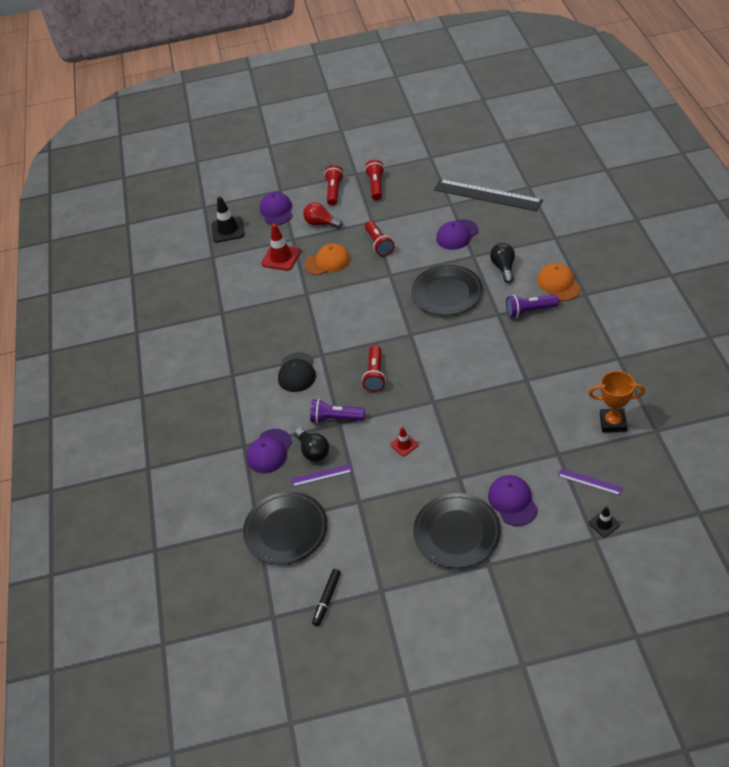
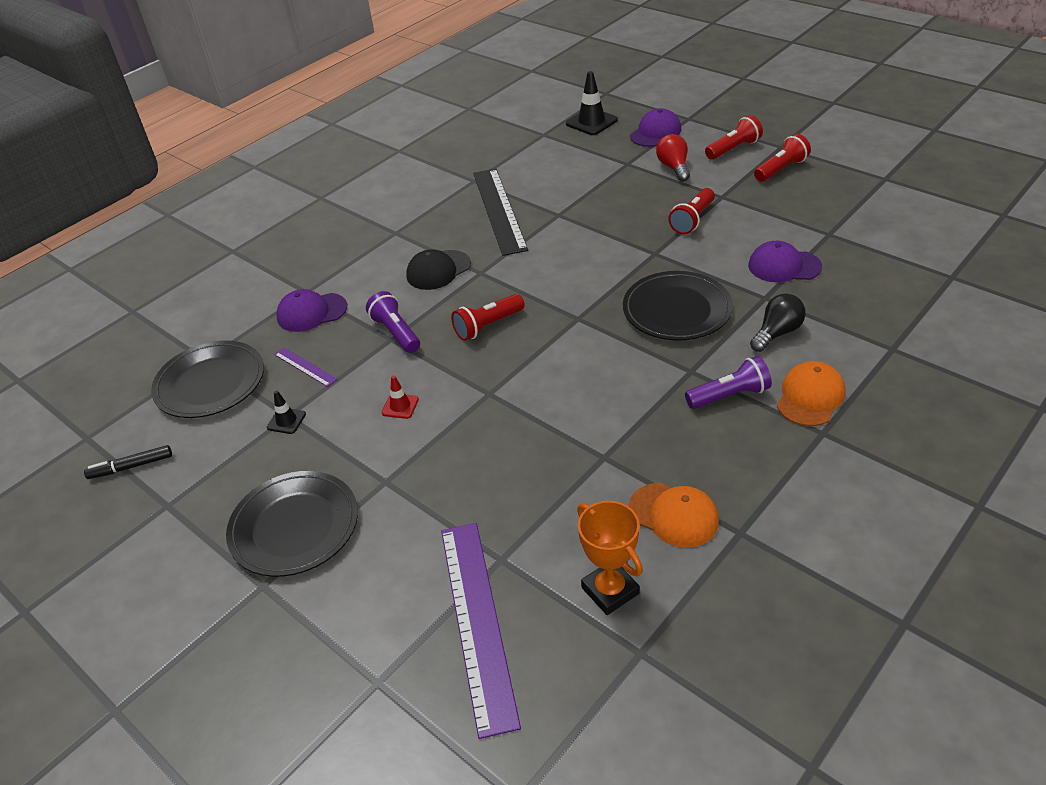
camera: 50 degrees right, 5 degrees down
red traffic cone [261,224,301,271] -> none
black light bulb [294,428,329,462] -> none
orange cap [304,243,350,275] -> orange cap moved to [628,483,719,548]
black ruler [434,179,543,211] -> black ruler moved to [473,169,528,256]
purple cap [488,475,538,526] -> none
purple flashlight [506,295,559,318] -> purple flashlight turned 120 degrees clockwise [685,356,772,409]
purple ruler [558,468,623,495] -> purple ruler [441,523,521,739], size x2.23
black traffic cone [589,506,620,537] -> black traffic cone moved to [267,391,306,434]

